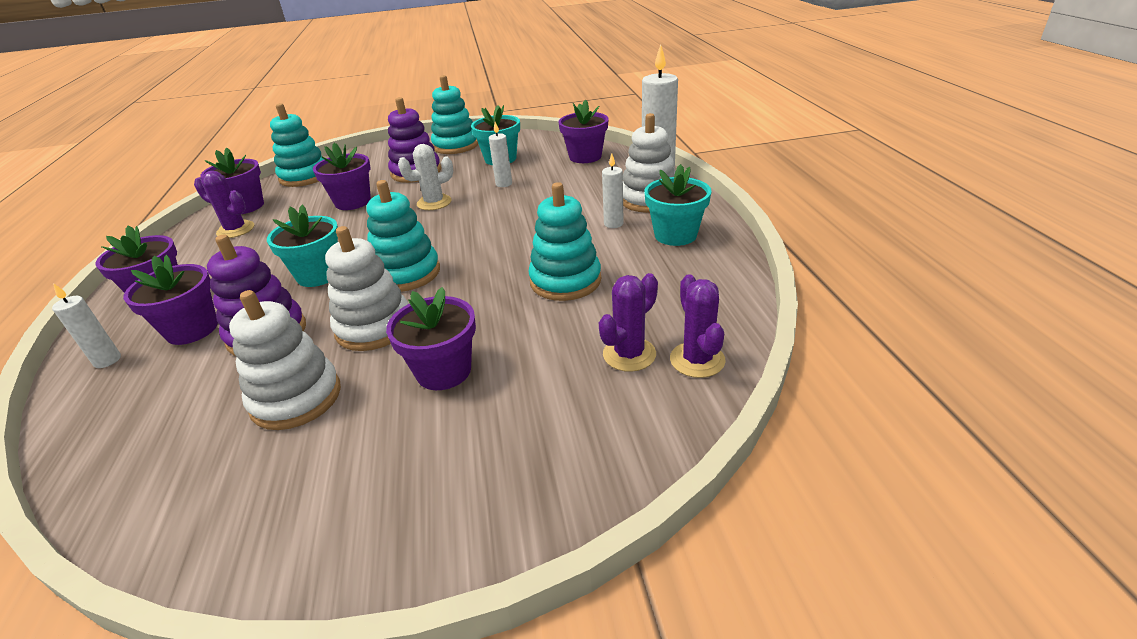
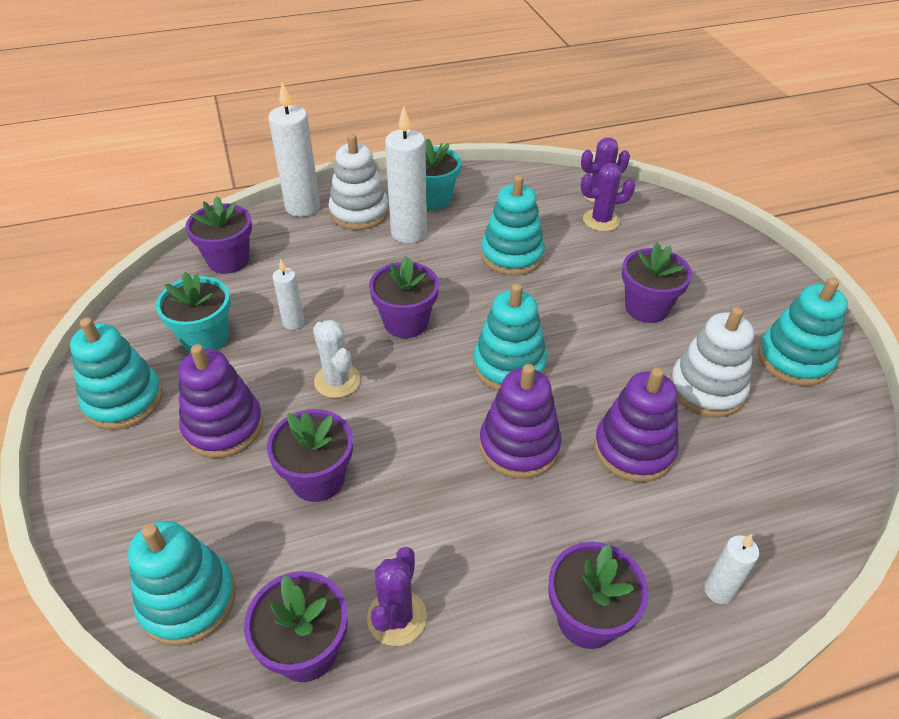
camera: 100 degrees left, 10 degrees up
purple flower pot [123,255,218,345] -> purple flower pot moved to [369,256,439,338]
turquoise flower pot [267,205,338,287] -> purple stacking toy [480,364,562,479]
white stacking toy [325,226,409,351] -> none
purple cactus [599,273,658,372] -> purple cactus turned 45 degrees counterclockwise [581,163,635,231]
white candle [602,153,624,228] -> white candle [385,106,427,243], size x1.90
none -> turquoise stacking toy [758,277,848,386]

